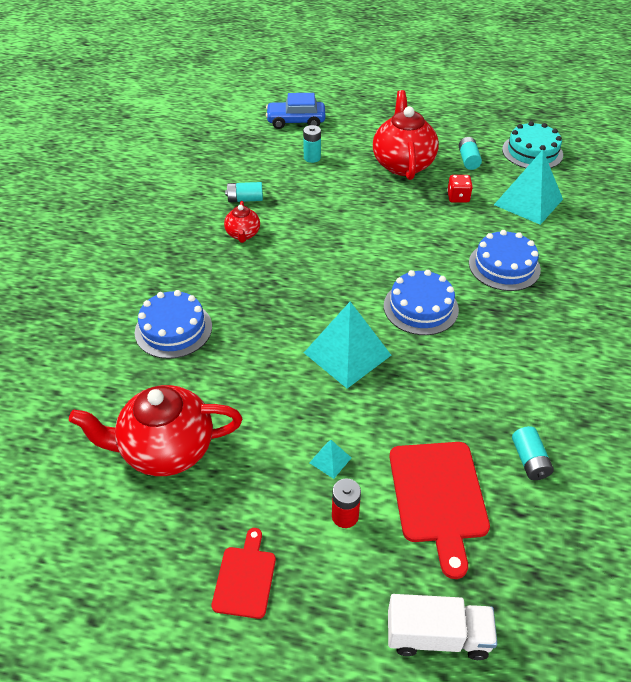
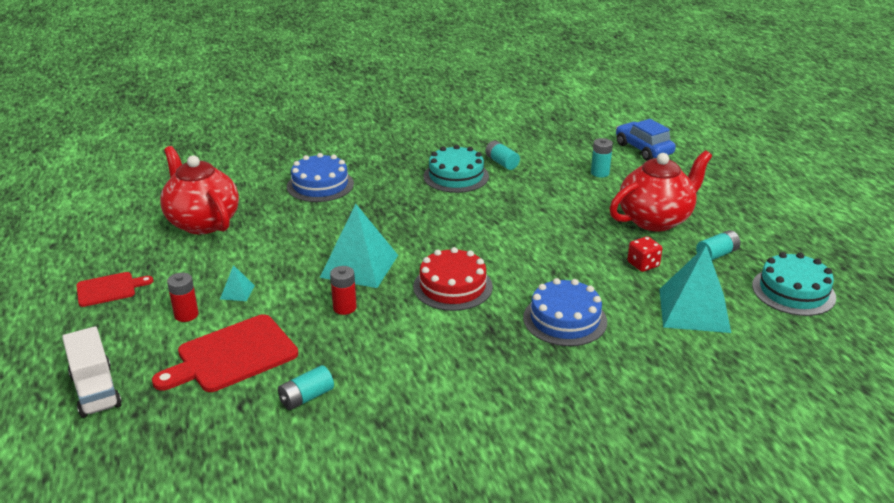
camera: 60 degrees right, 15 degrees down
red teapot [224,201,260,243] -> turquoise cake [423,145,489,193]
blue cake [384,270,459,335] -> red cake [413,247,493,311]
none -> red battery [330,266,357,315]

